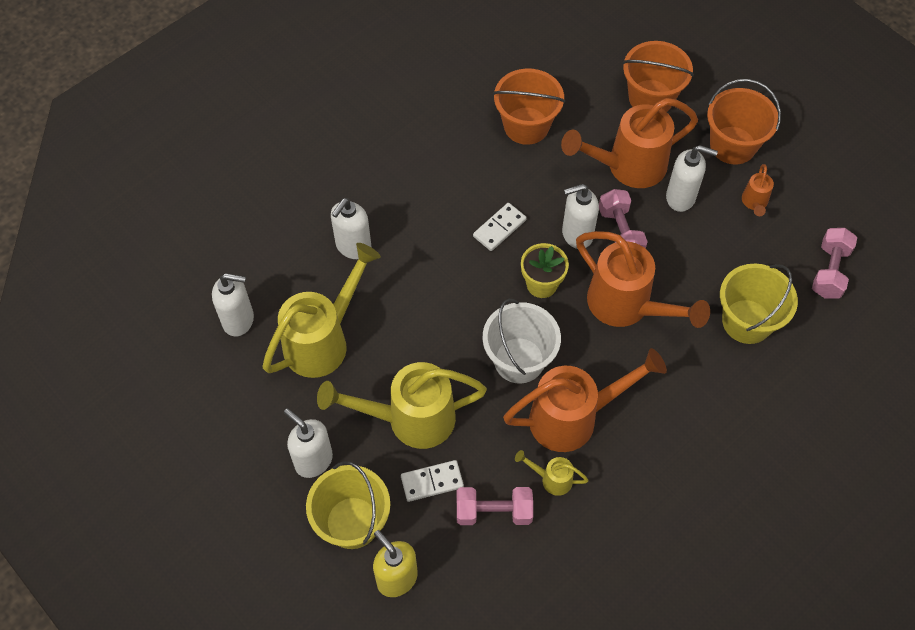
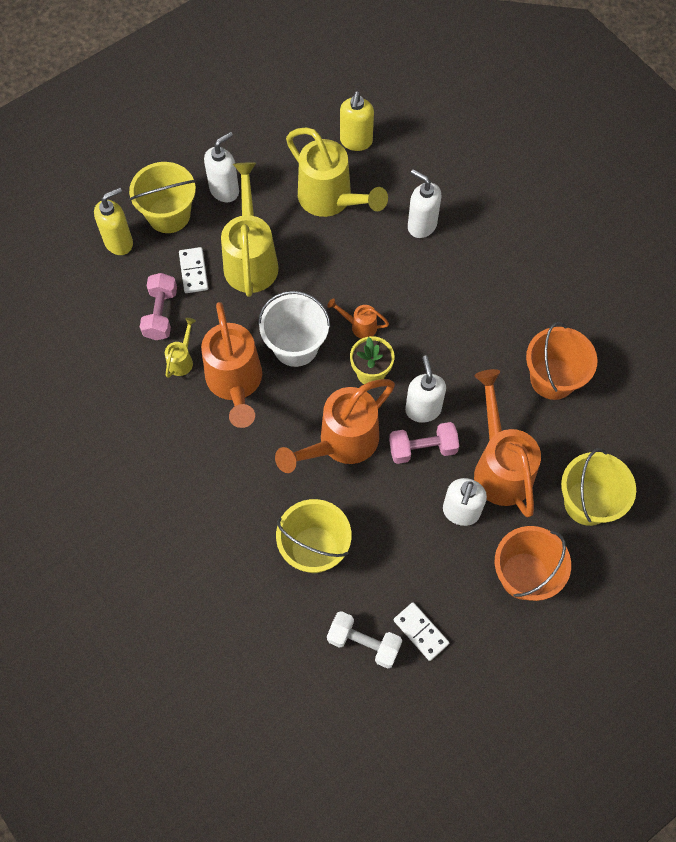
camera: 95 degrees right, 5 degrees up
white soap dispenser [212,273,254,337] -> yellow soap dispenser [340,91,374,151]
white domino [473,203,527,251] -> white domino moved to [394,602,449,661]
orange bucket [622,41,694,112] -> yellow bucket [561,448,636,526]
orange watering can [742,164,774,216] -> orange watering can moved to [327,298,389,339]
pink dumbbell [812,228,857,298] -> white dumbbell [327,611,402,669]

